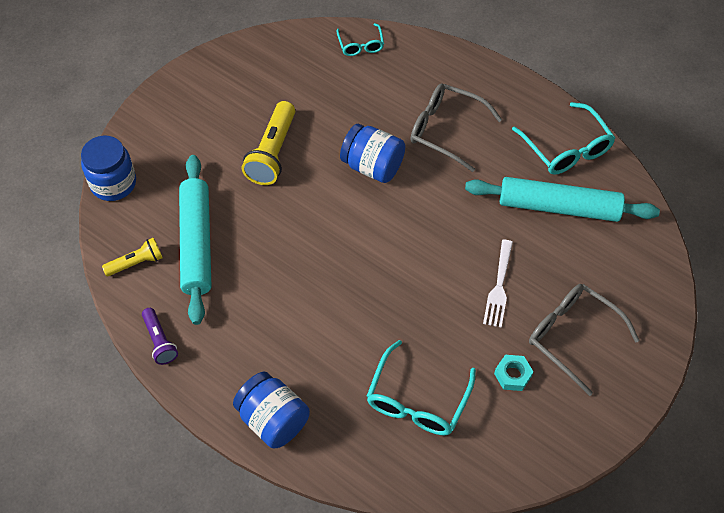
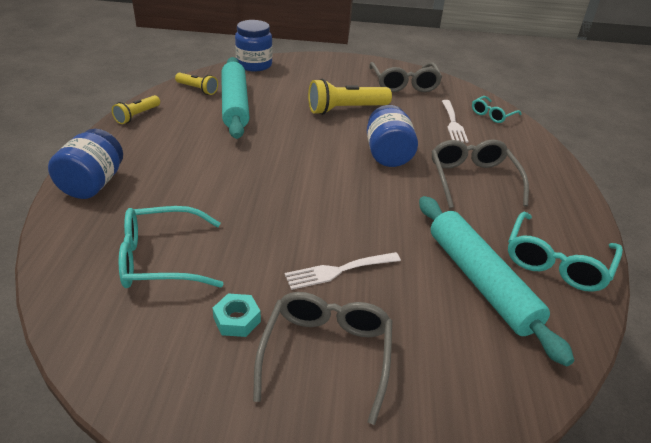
camera: 55 degrees right, 20 degrees down
purple flashlight [142,308,178,365] -> yellow flashlight [112,95,160,124]
turquoise rolling pin [179,155,211,325] -> turquoise rolling pin turned 60 degrees counterclockwise [221,57,249,139]
none -> grey glasses [369,62,442,92]
none -> white fork [442,100,468,143]

